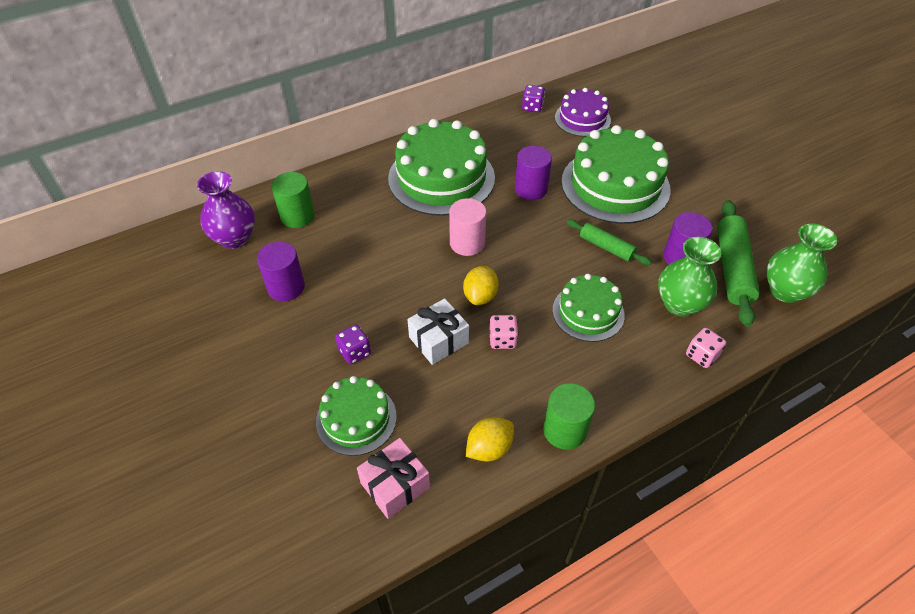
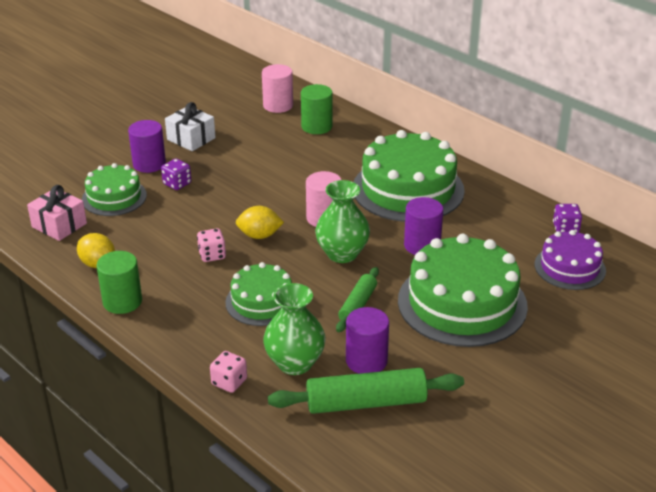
camera: 75 degrees right, 15 degrees down
purple vase [197,171,255,249] -> pink cylinder [262,64,293,113]
purple cylinder [257,242,305,301] -> purple cylinder moved to [128,120,166,173]
white gift [407,298,469,365] -> white gift moved to [165,102,216,151]
green vase [766,224,837,303] -> green vase moved to [315,180,370,263]

